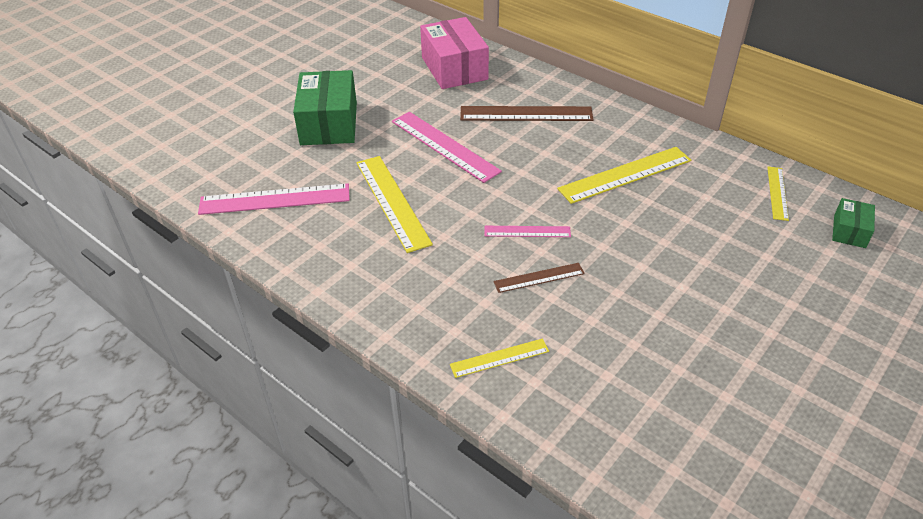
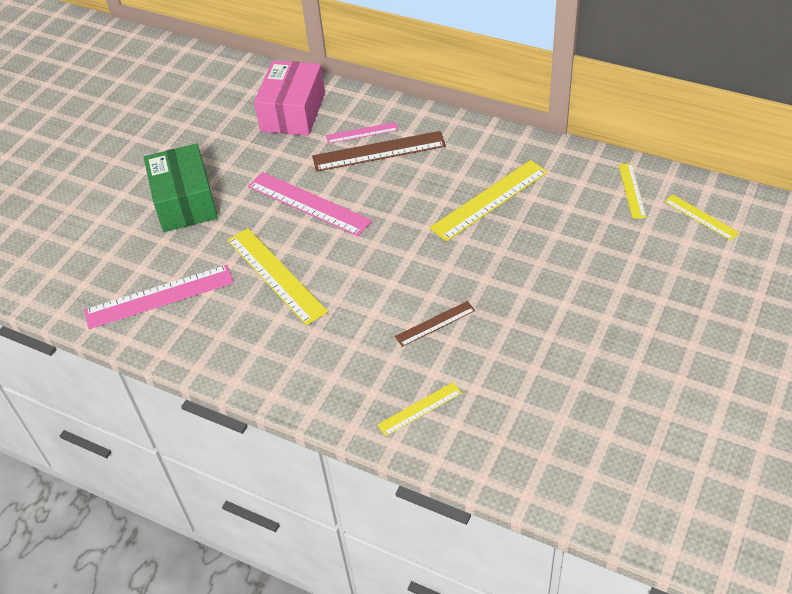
camera: 10 degrees left, 5 degrees up
pink box [420,17,489,89] -> pink box turned 45 degrees clockwise [254,60,325,136]
pink ruler [485,226,571,237] -> pink ruler moved to [326,122,398,144]
green box [832,198,875,248] -> yellow ruler [664,194,739,241]

